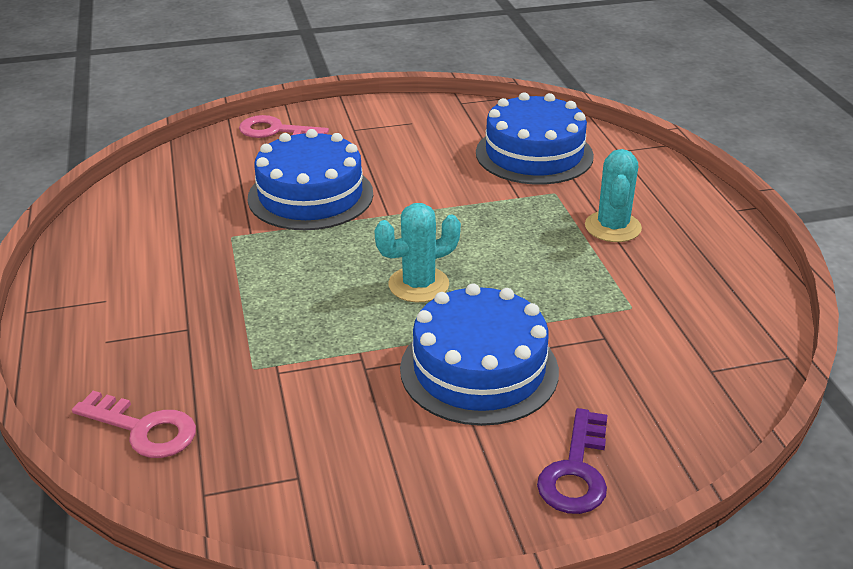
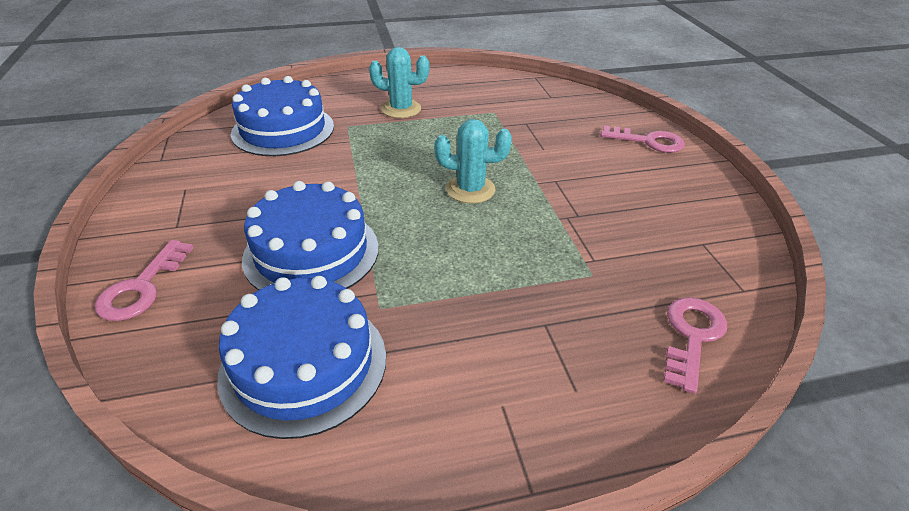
camera: 90 degrees left, 5 degrees up
turquoise cactus [374,203,461,302] -> turquoise cactus turned 60 degrees counterclockwise [435,119,512,203]
blue cake [400,283,559,426] -> blue cake moved to [217,276,386,439]
purple key [537,408,608,514] -> pink key [601,125,685,153]

